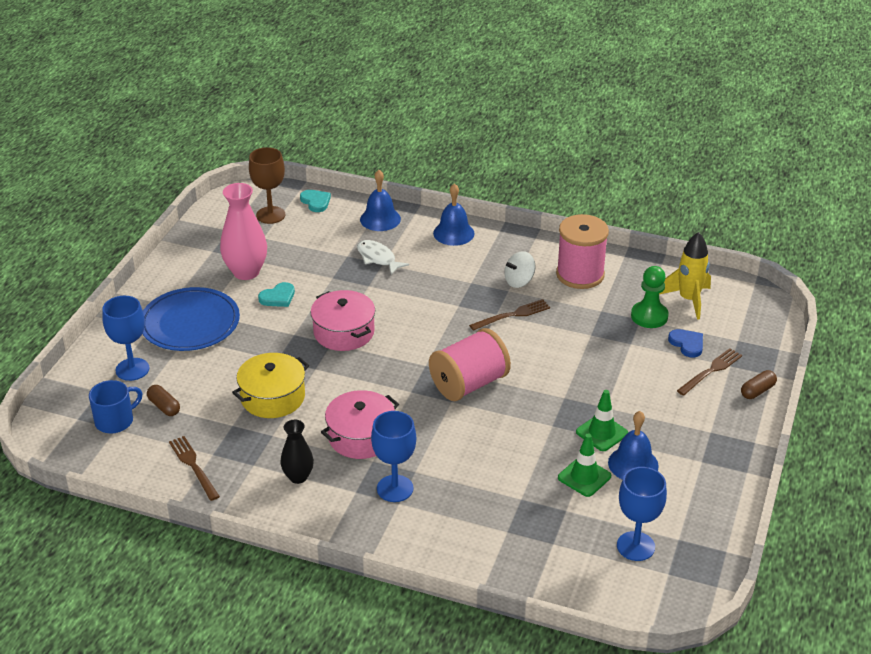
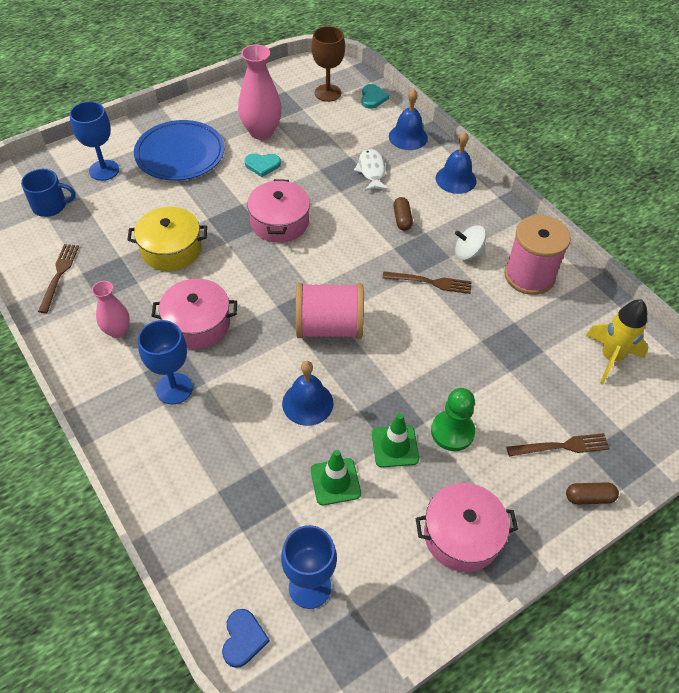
camera: 35 degrees right, 15 degrees up
brown capsule [147,385,180,416] -> brown capsule moved to [393,197,413,231]
black vase [280,420,314,484] -> pink vase [92,281,130,338]
blue bell [608,411,659,480] -> blue bell moved to [282,361,333,426]
green pawn [631,266,669,328] -> green pawn moved to [431,388,475,451]
blue heart [668,329,703,358] -> blue heart moved to [222,609,270,668]
none -> pink pot [415,483,518,572]

